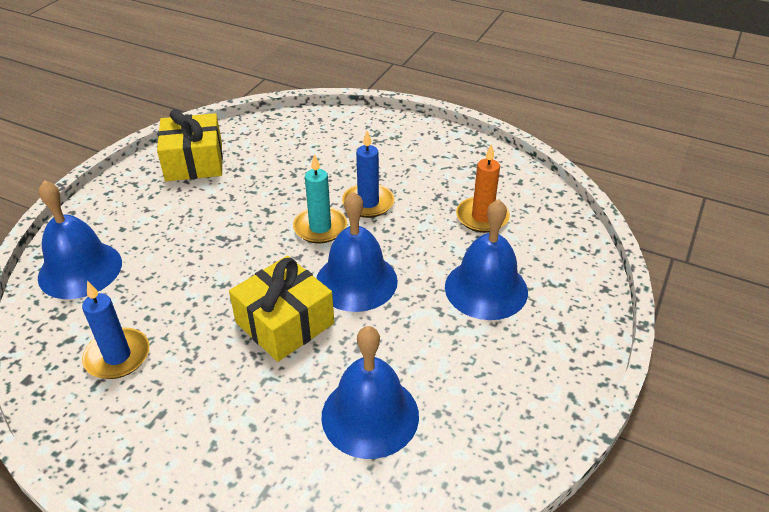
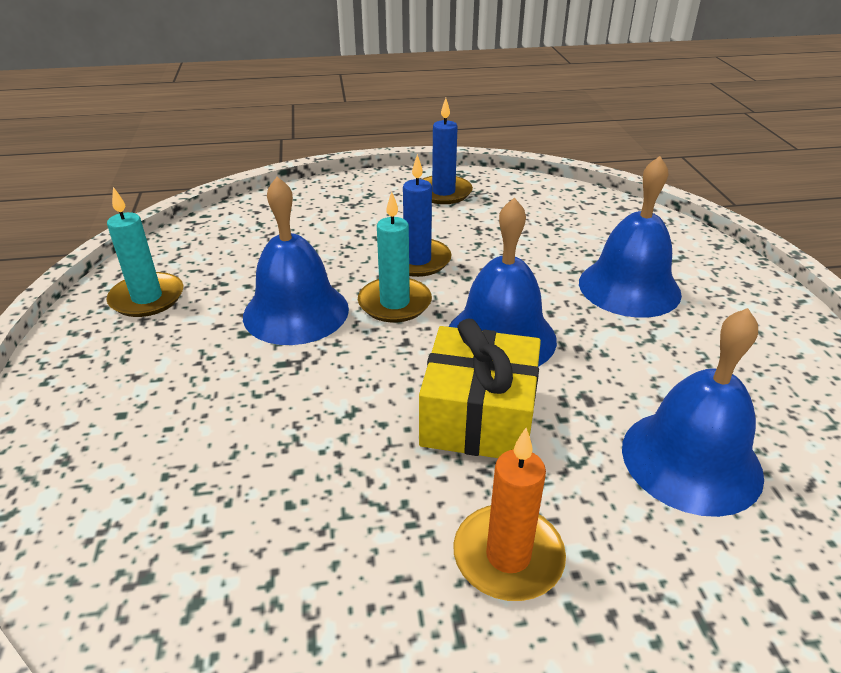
camera: 35 degrees left, 5 degrees down
blue bell [38,180,122,299] -> blue bell moved to [243,177,349,345]
blue candle [82,281,150,379] -> blue candle moved to [422,98,473,204]
yellow gift [157,109,223,181] -> turquoise candle [106,187,183,317]
orange candle [456,144,510,233] -> orange candle moved to [453,428,566,601]

